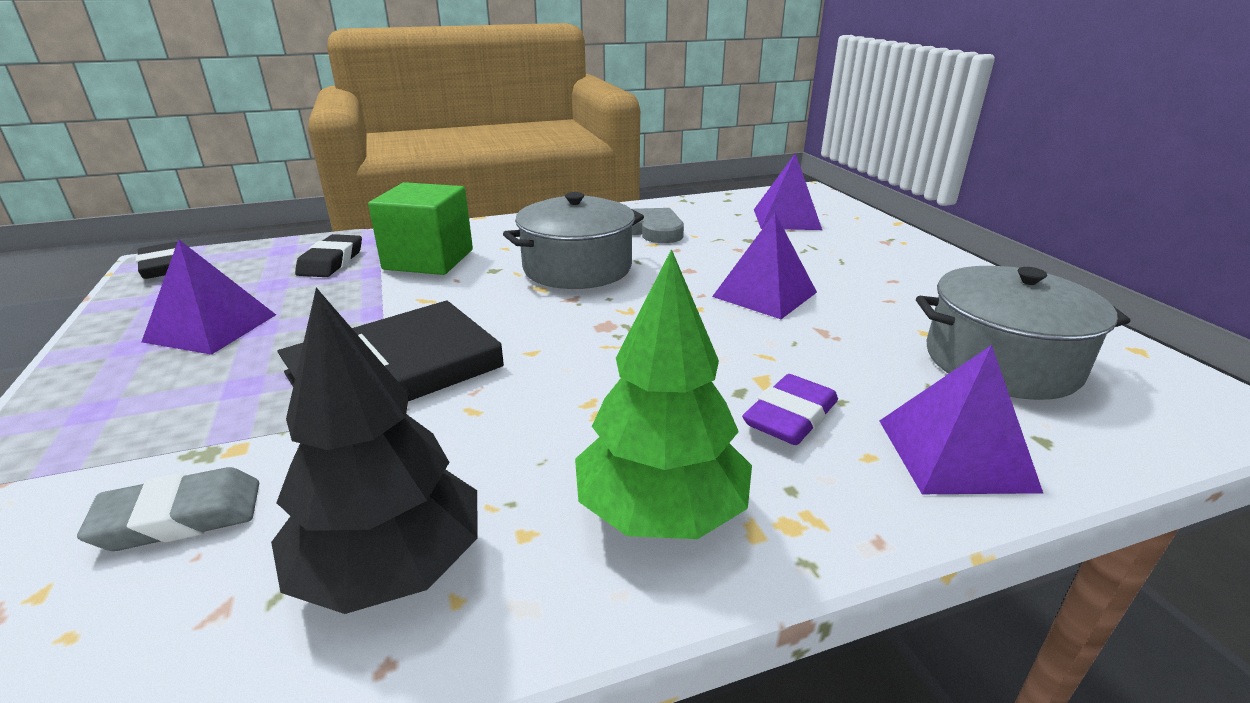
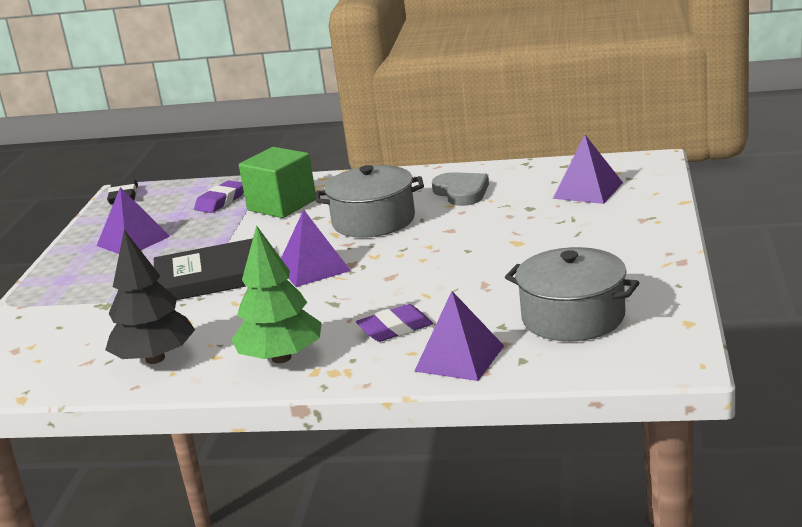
camera: 30 degrees right, 5 degrees down
grey eraser [77,467,259,551] -> none
black eraser [295,234,362,277] -> purple eraser [194,180,244,213]
purple pyramid [712,213,817,319] -> purple pyramid moved to [281,210,351,287]

